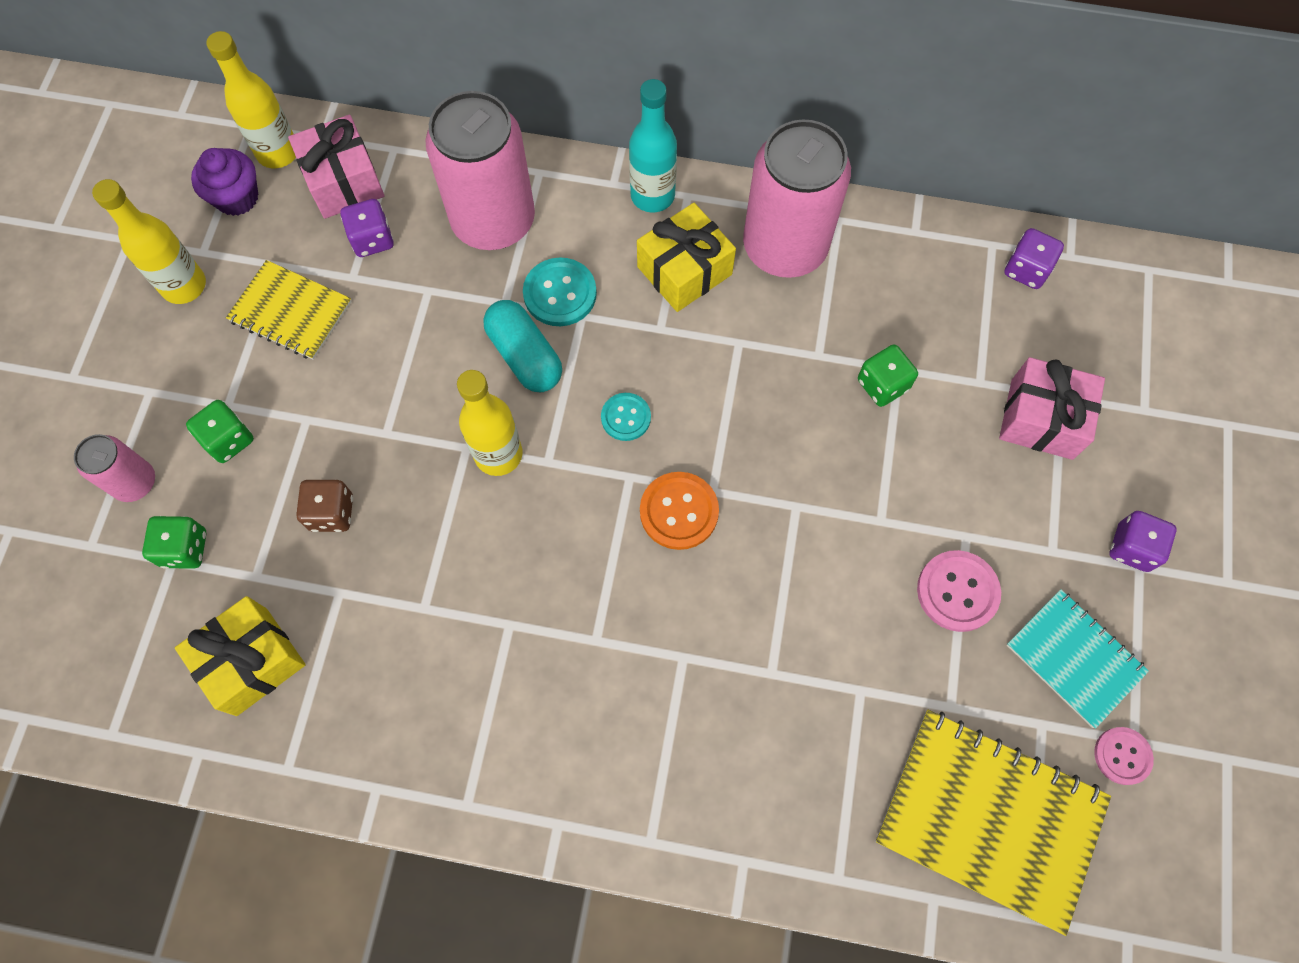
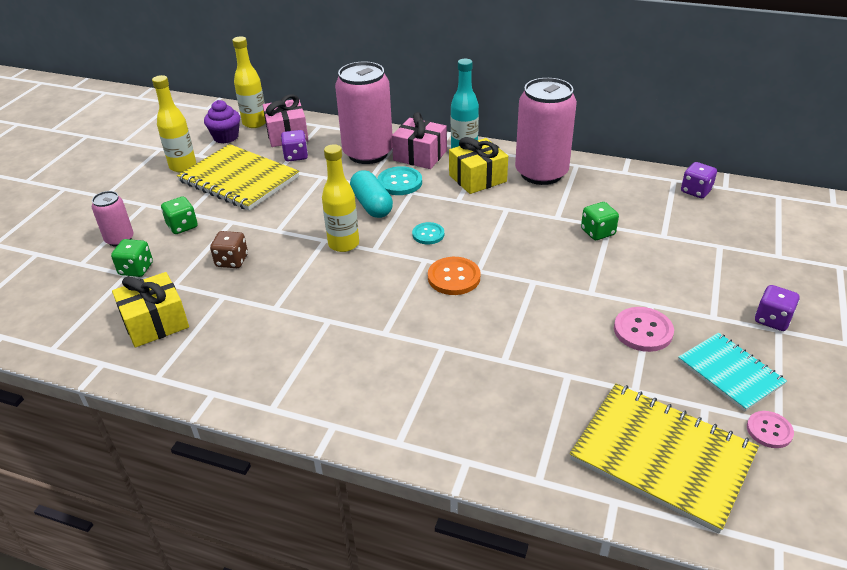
camera: 10 degrees right, 30 degrees down
yellow notebook [226,260,352,360] -> yellow notebook [177,144,299,211], size x1.64
pink gift [999,357,1105,460] -> pink gift moved to [392,112,447,169]

